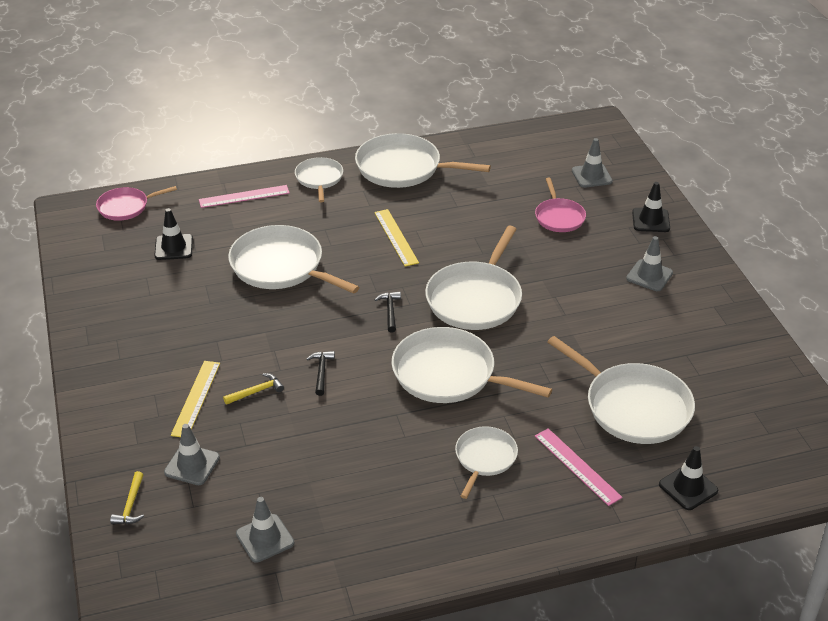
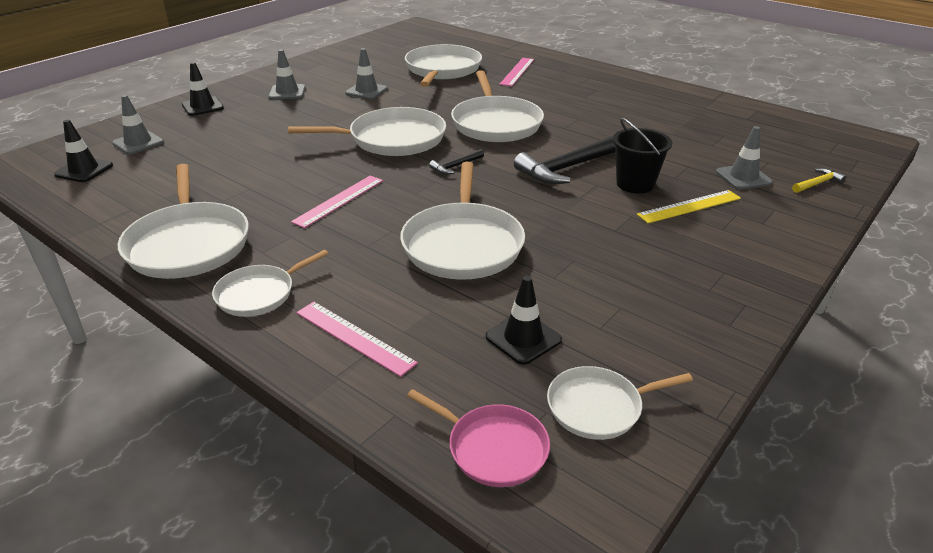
camera: 125 degrees left, 5 degrees down
yellow hammer [223,373,284,405] -> black bucket [613,118,672,194]
grey traffic cone [236,497,294,563] -> grey traffic cone moved to [345,48,388,99]
black hammer [307,351,335,396] -> black hammer [514,135,616,184], size x2.15
yellow ruler [374,209,419,266] -> pink ruler [291,175,383,228]
white pan [455,426,518,499] -> white pan moved to [547,366,693,440]
pink pan [535,178,586,232] -> none
black traffic cone [659,446,718,510] -> black traffic cone moved to [54,120,113,182]

